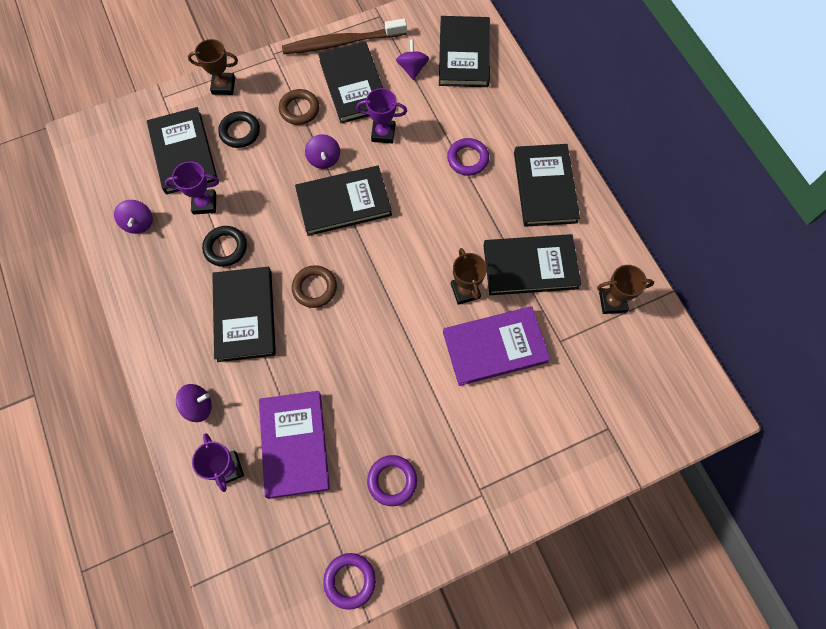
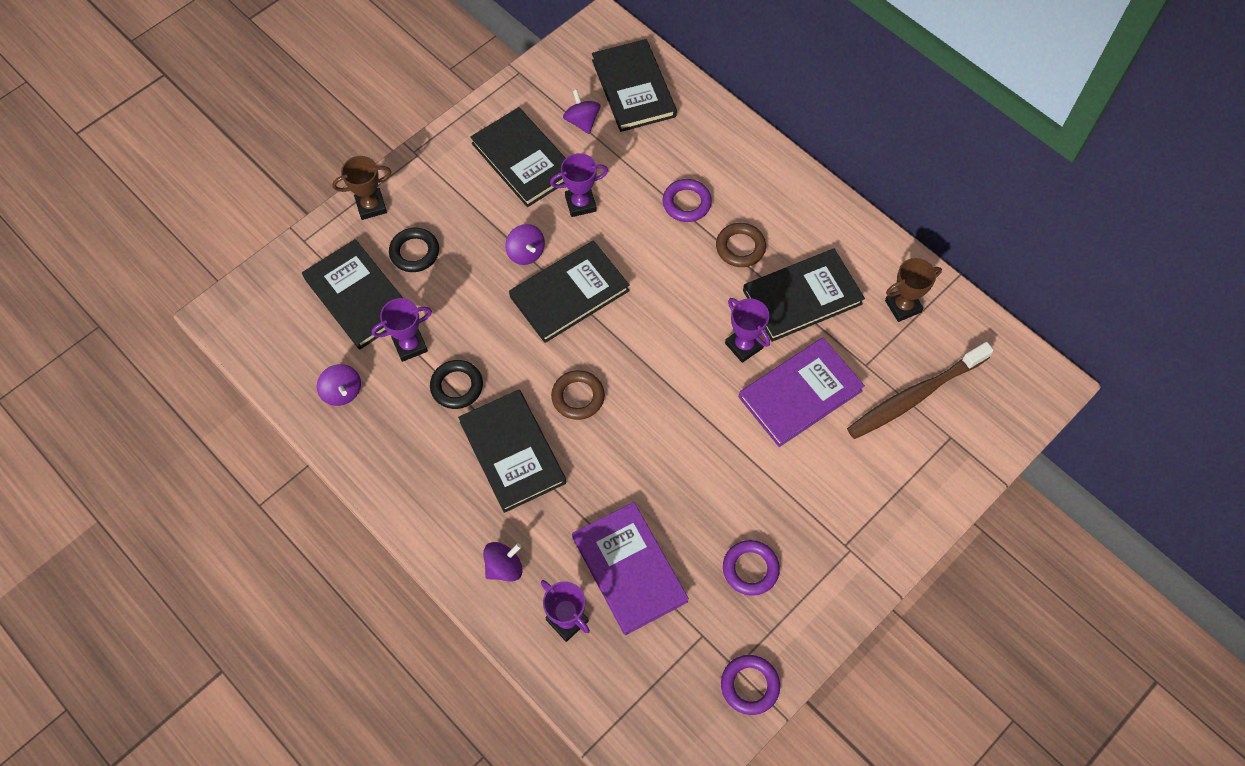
camera: 20 degrees left, 5 degrees down
brown ring [279,89,319,125] -> brown ring moved to [716,223,766,267]
brown toothbrush [282,19,407,54] -> brown toothbrush moved to [847,342,994,439]
brown trophy [451,248,487,305] -> purple trophy [725,298,770,363]
black book [514,144,580,227] -> none

